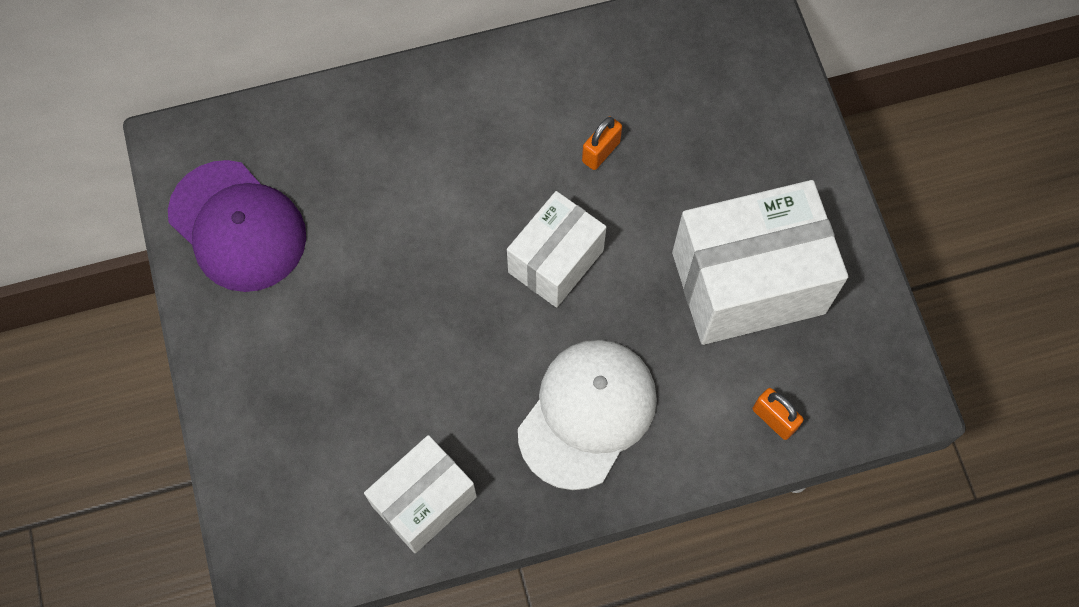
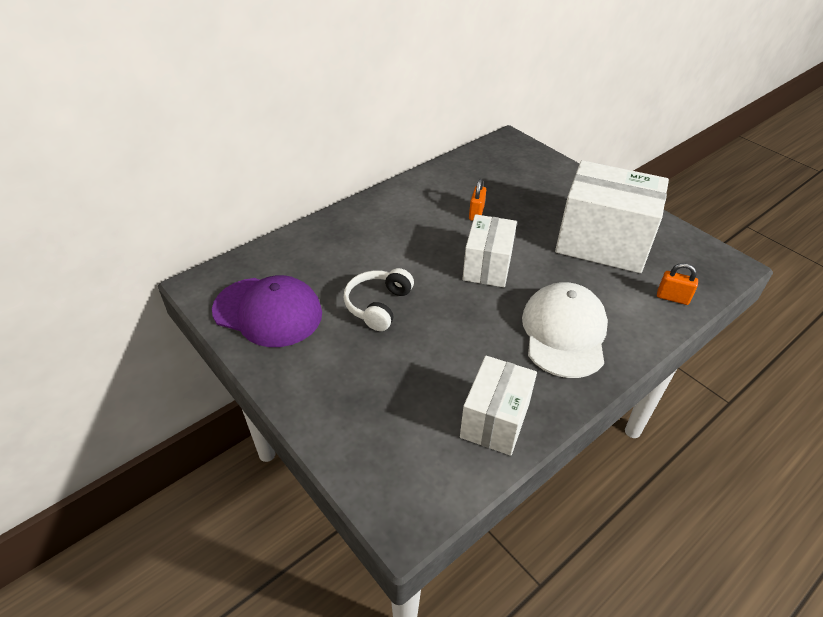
camera: 25 degrees left, 25 degrees down
white box [672,180,848,345] -> white box turned 60 degrees clockwise [555,160,669,273]
none -> white headphones [344,268,414,331]

